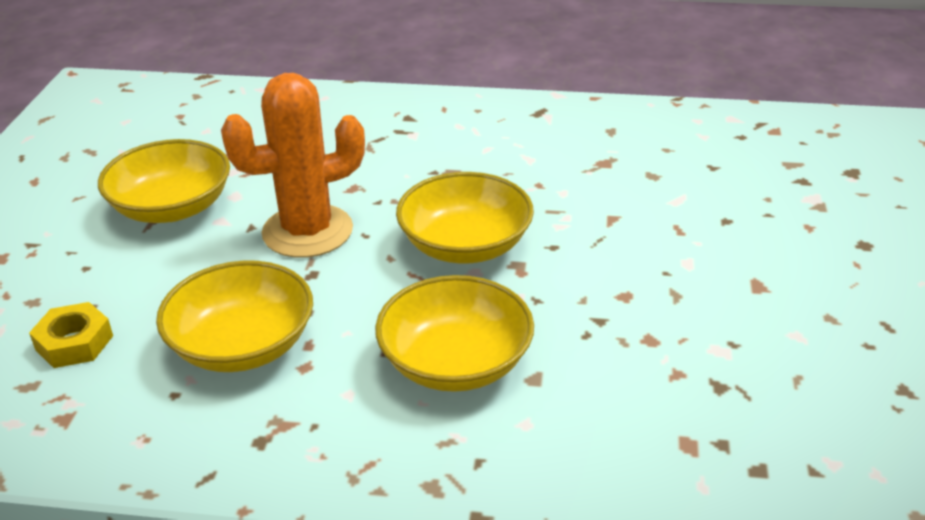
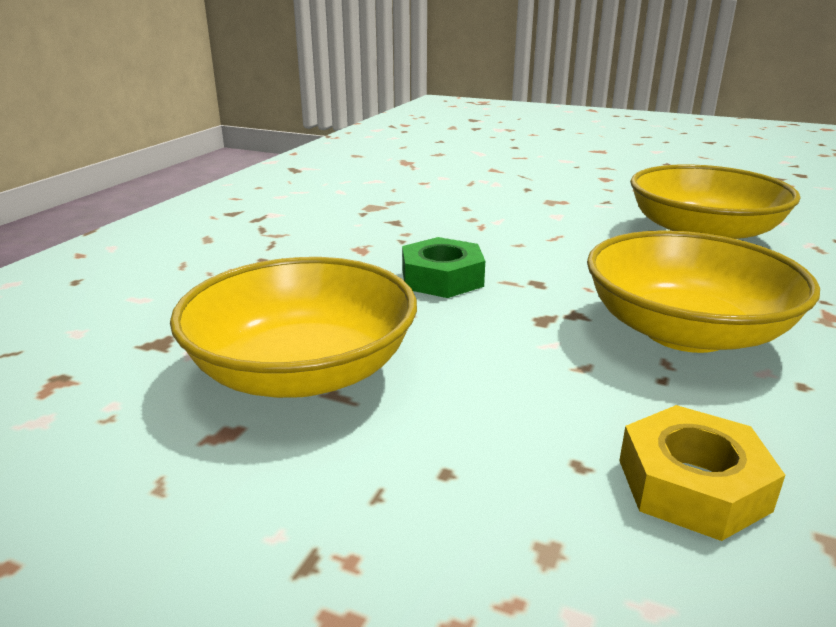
camera: 75 degrees left, 10 degrees down
orange cactus [221,73,365,258] -> green nut [402,237,485,298]
yellow bowl [396,172,534,263] -> none

